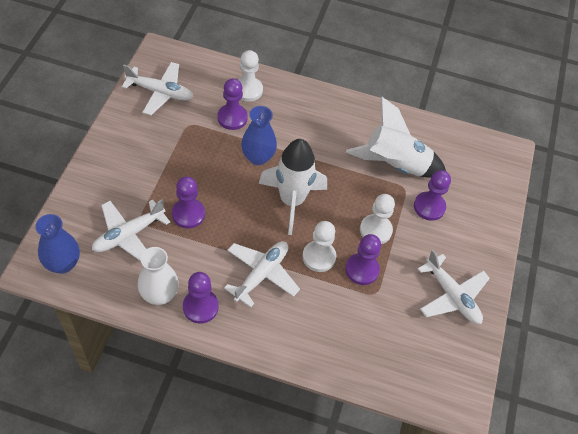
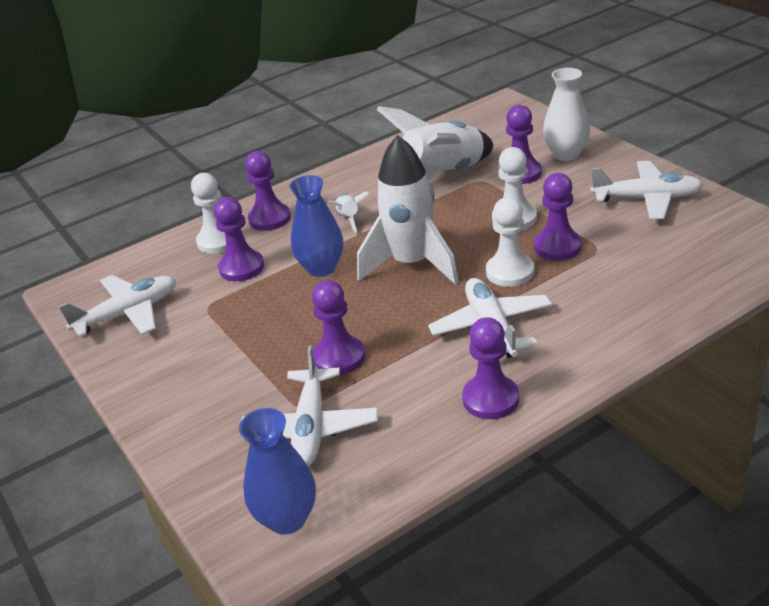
camera: 40 degrees left, 20 degrees down
white vase [138,247,179,305] -> white vase moved to [543,68,590,161]
none -> purple pawn [245,151,291,231]
none -> white rocket [328,192,370,233]

